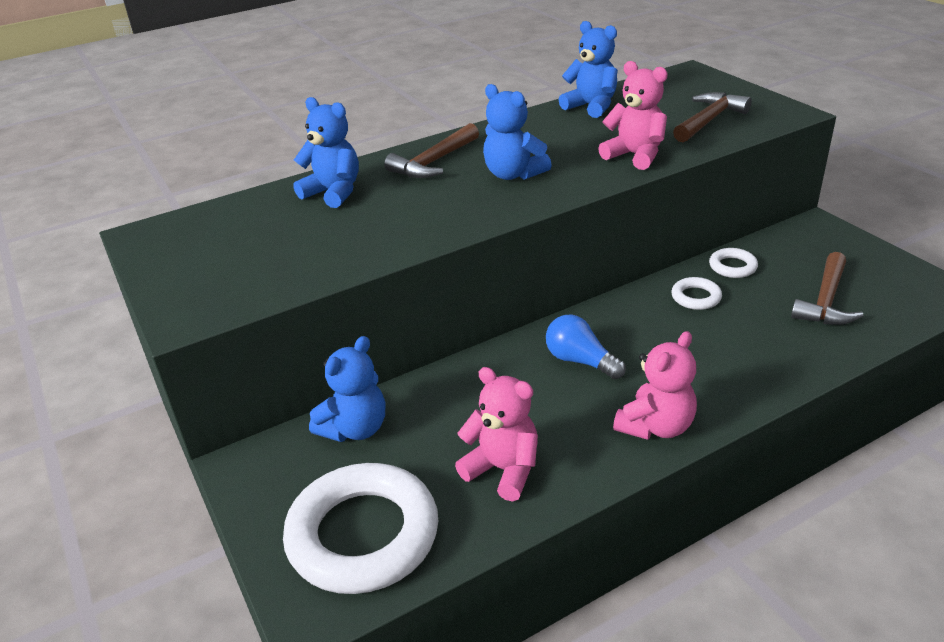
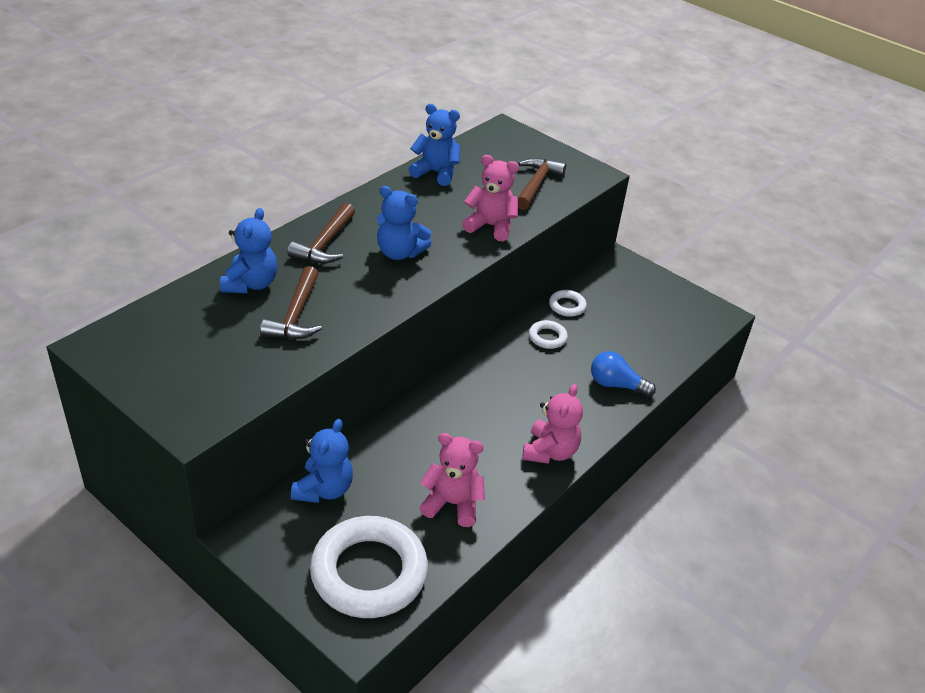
camera: 25 degrees left, 5 degrees up
blue teddy bear [293,97,359,208] -> blue teddy bear turned 90 degrees clockwise [220,208,277,293]
blue light bulb [546,314,626,379] -> blue light bulb moved to [591,351,656,397]
brown hammer [791,252,863,325] -> brown hammer moved to [260,266,322,339]

